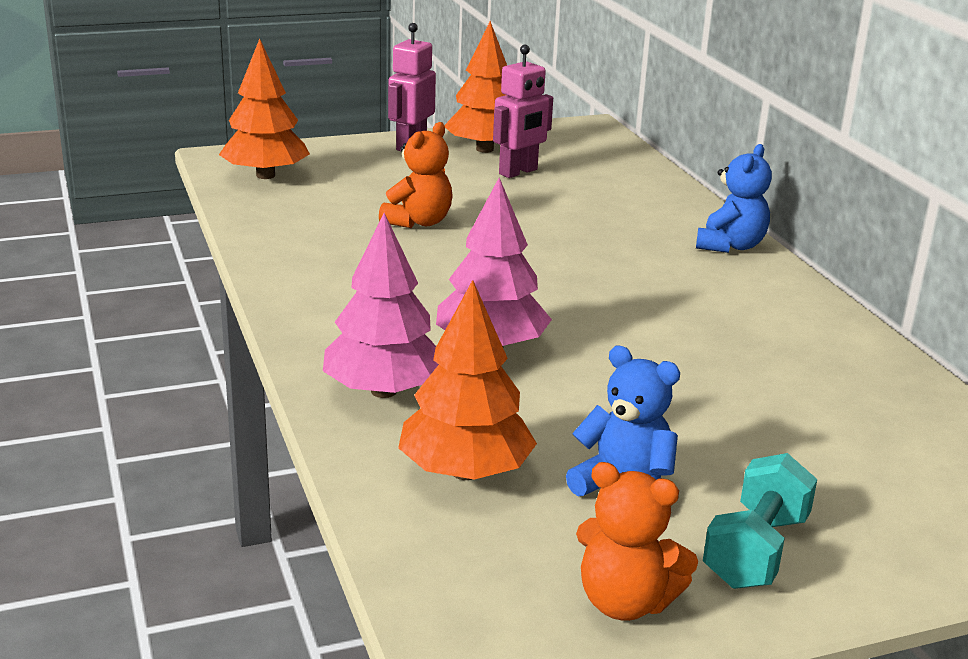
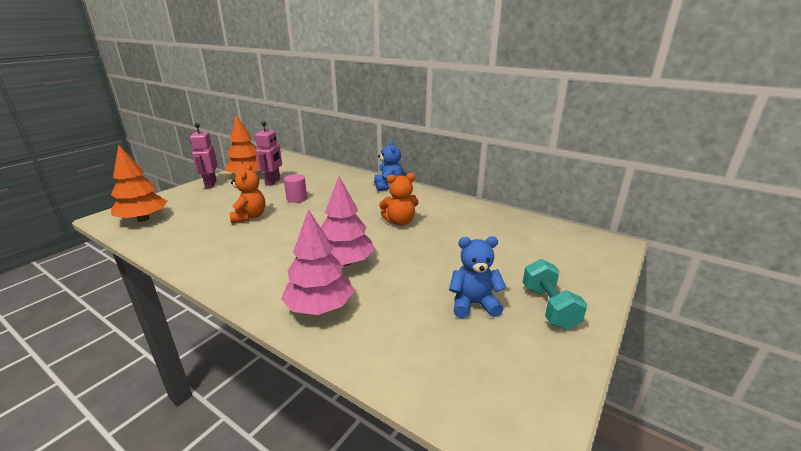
camera: 35 degrees left, 0 degrees up
orange tree [398,280,537,480] -> none
orange teddy bear [576,462,698,621] -> orange teddy bear moved to [379,173,419,226]
none -> pink cylinder [284,174,307,203]

